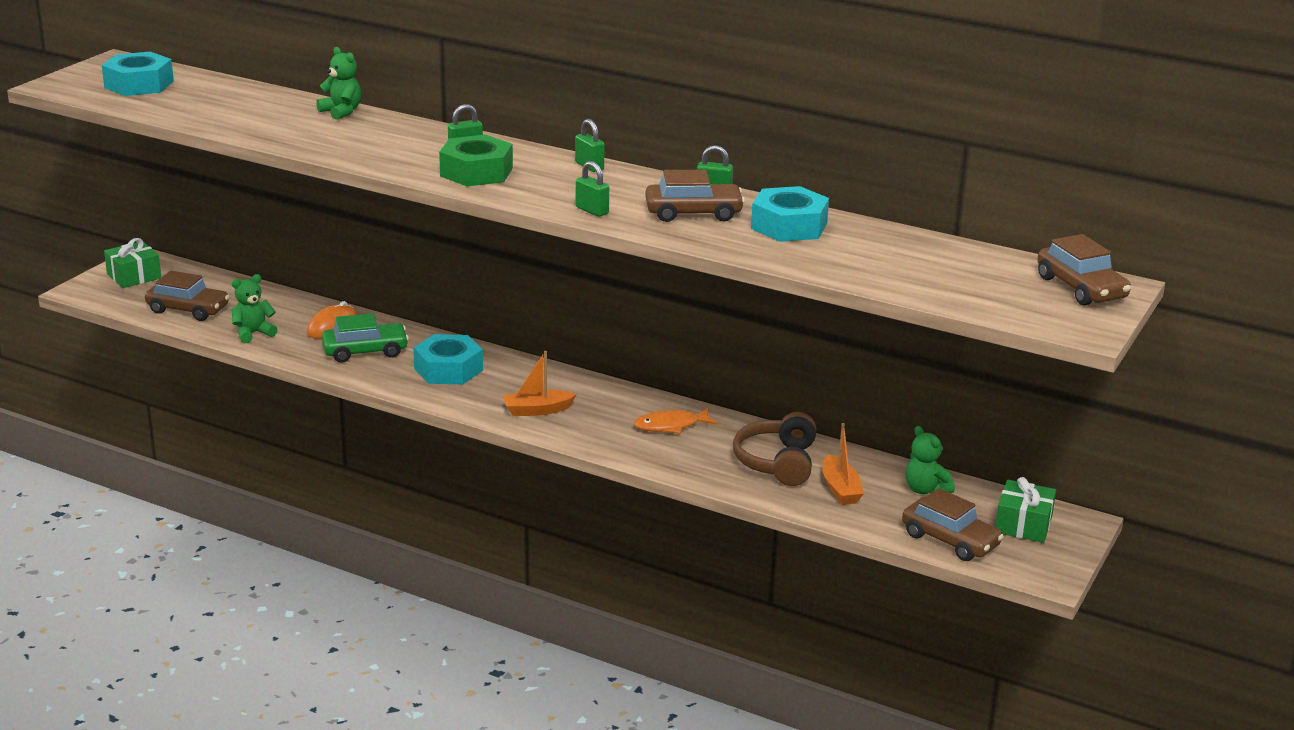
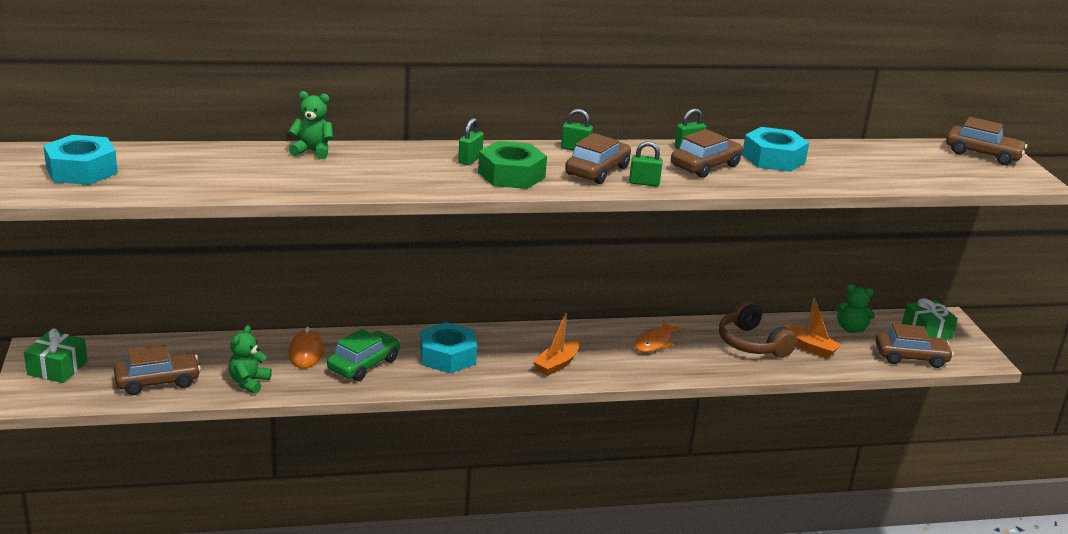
camera: 40 degrees left, 0 degrees up
none -> brown car [565,133,631,184]

